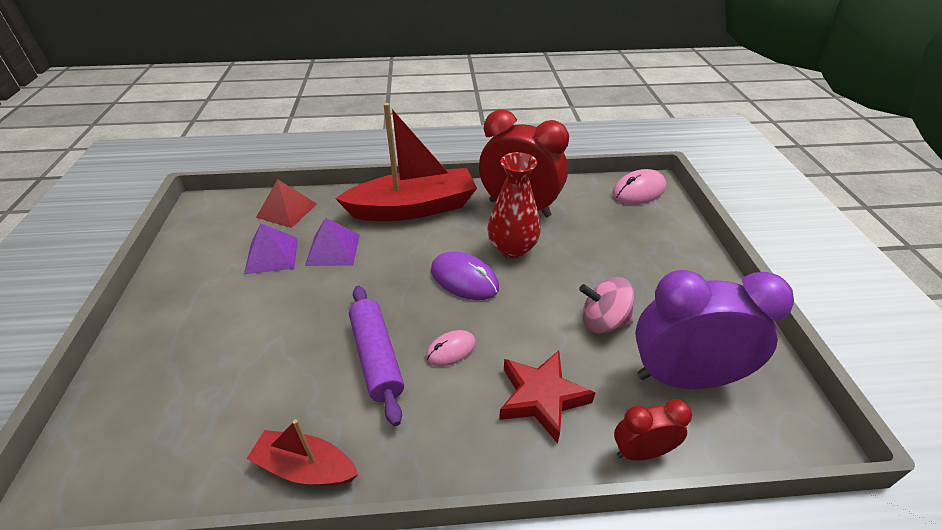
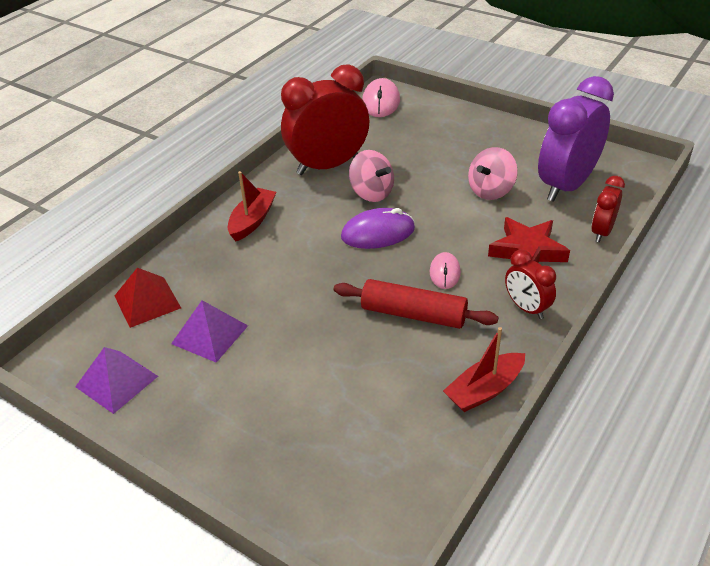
camera: 50 degrees left, 0 degrees up
purple pyramid [305,218,360,266] -> purple pyramid moved to [75,347,158,414]
red boat [335,103,477,221] -> red boat [228,171,276,241], size x0.51
purple rolling pin [349,286,404,426] -> red rolling pin [334,279,498,329]
red vase [487,152,540,258] -> pink spinning top [349,150,394,202]
none -> red clock [505,249,556,319]

